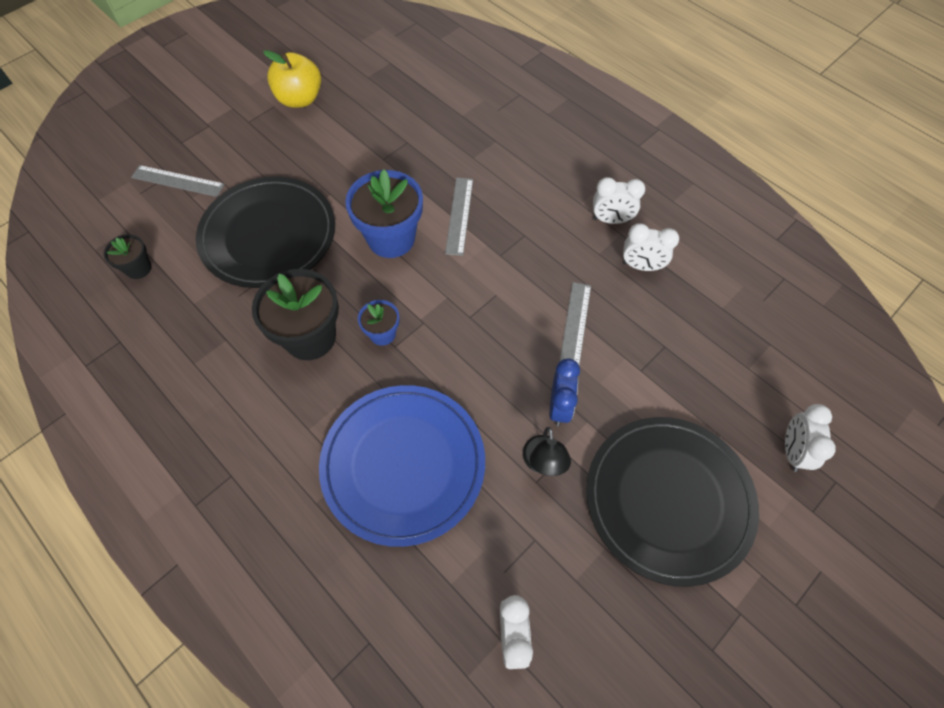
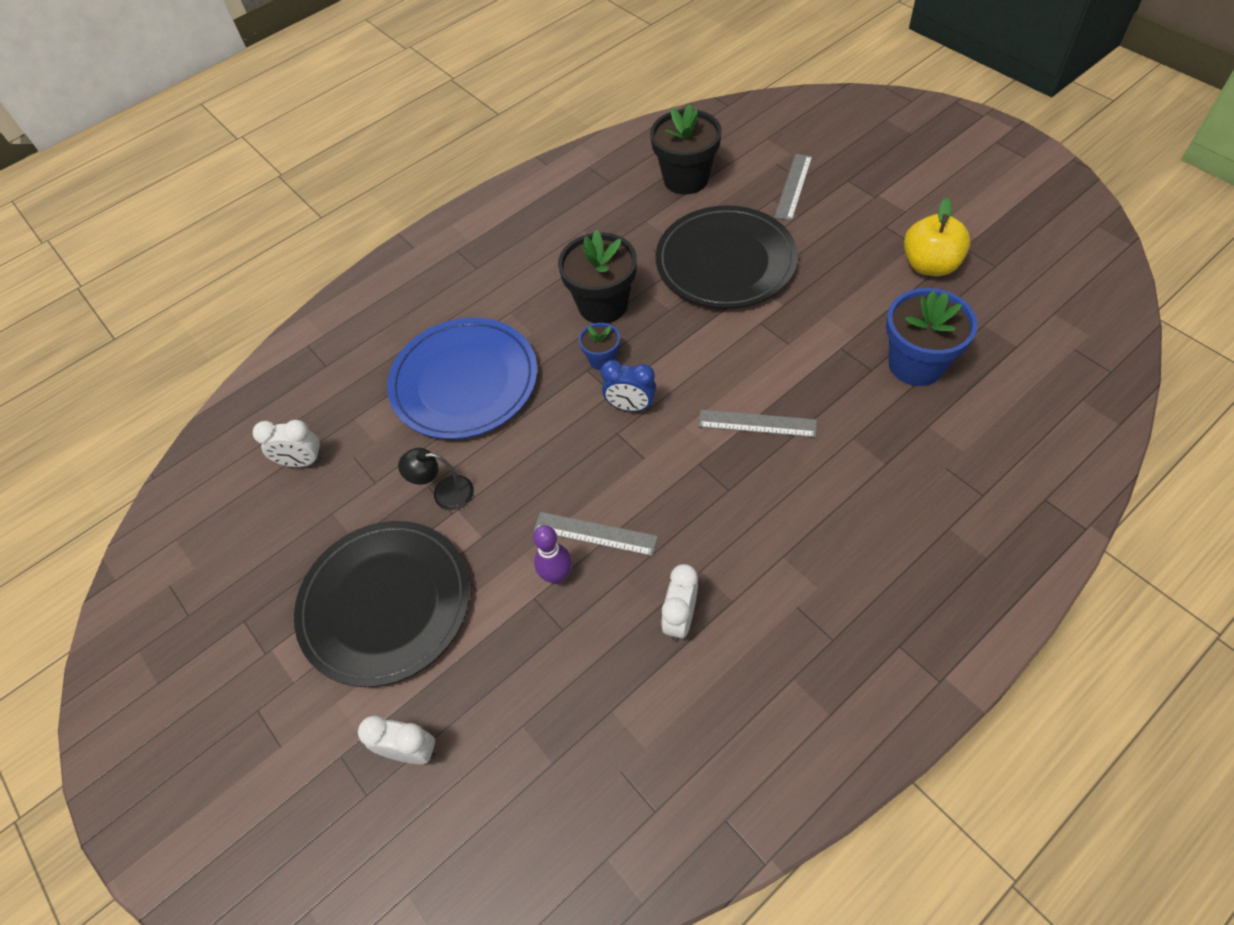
camera: 100 degrees right, 5 degrees down
black flower pot [104,234,152,279] -> black flower pot [650,104,722,195], size x1.94
blue flower pot [345,170,423,258] -> blue flower pot moved to [886,288,978,386]
blue clock [549,358,580,426] -> blue clock moved to [601,360,656,411]
white clock [593,177,645,224] -> none
none -> purple bowling pin [533,525,572,584]

